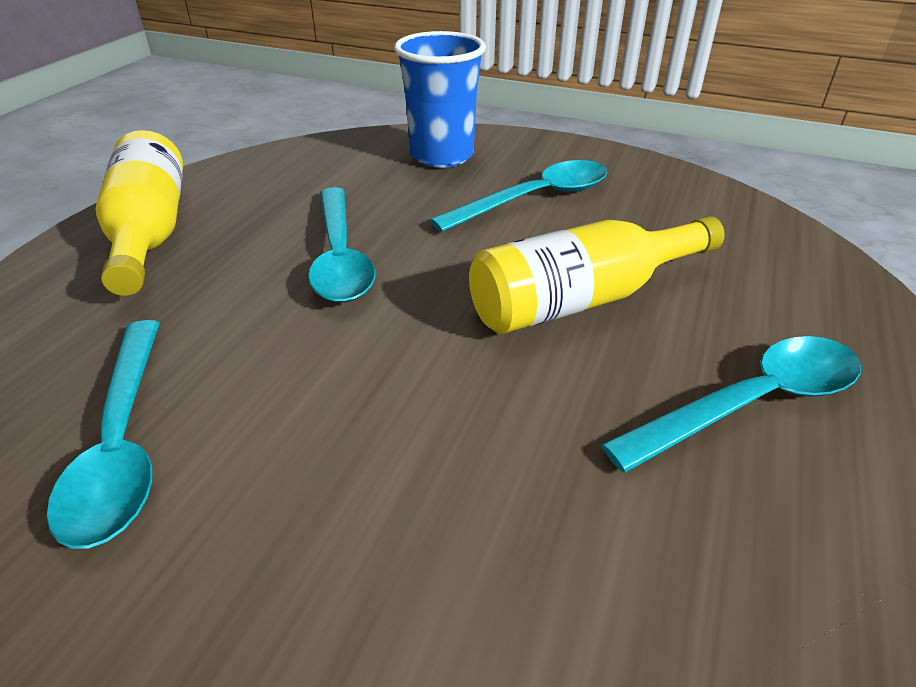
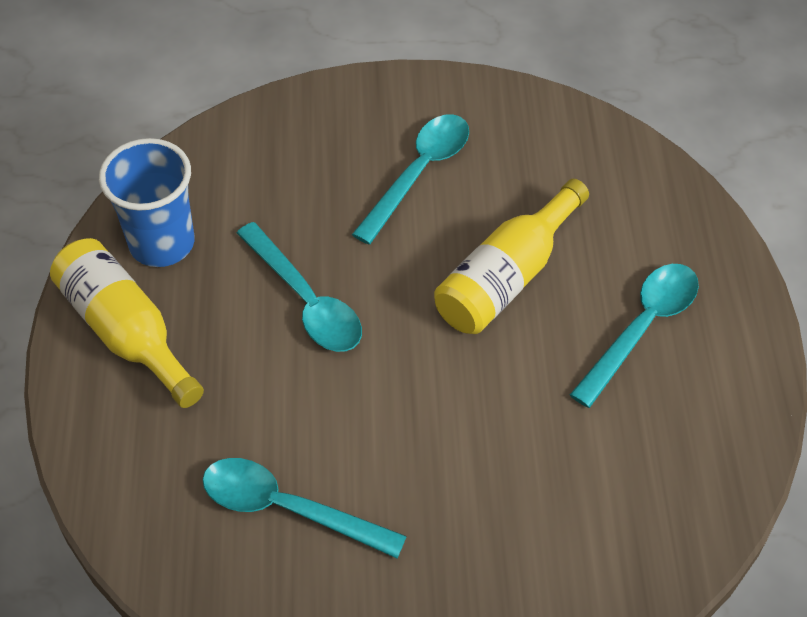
camera: 25 degrees left, 15 degrees up
turquoise spoon [47,320,160,549] -> turquoise spoon turned 150 degrees clockwise [202,458,407,558]
blue cup [394,31,486,168] -> blue cup moved to [99,138,194,267]

